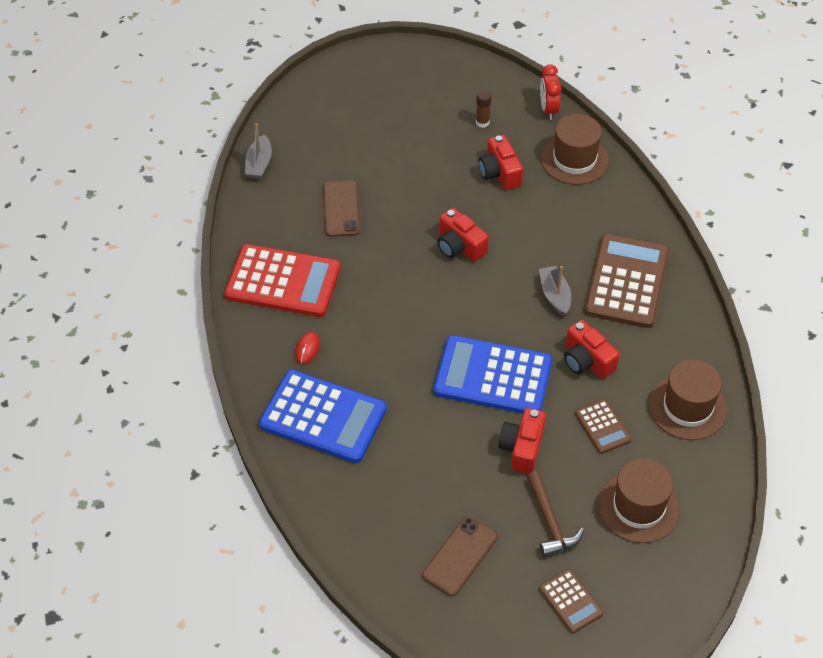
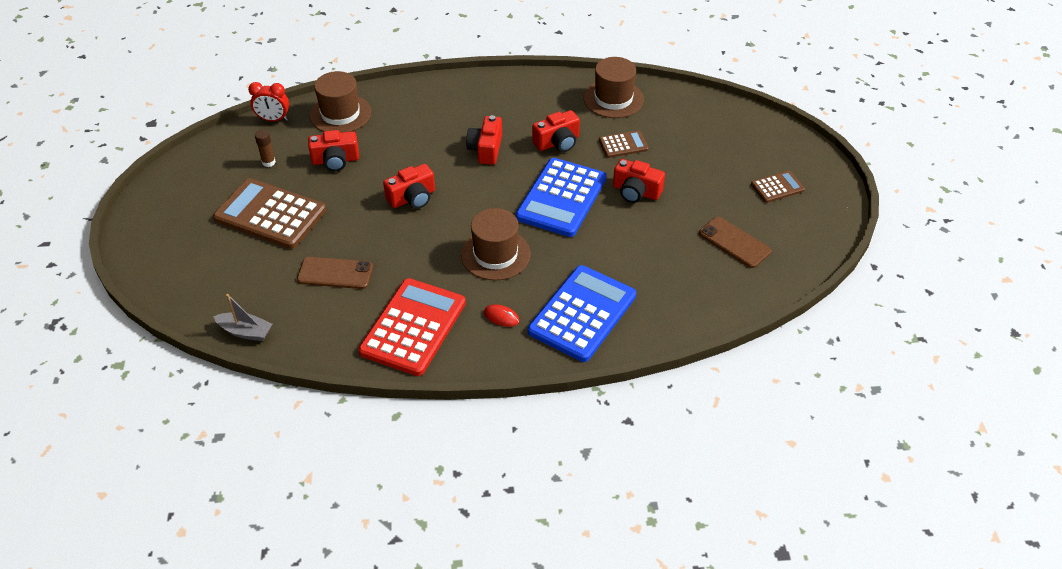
camera: 80 degrees left, 5 degrees down
brown hammer [526,471,584,557] -> none
grey boat [539,266,571,316] -> red camera [466,115,502,165]
brown calculator [585,234,669,328] -> brown calculator moved to [213,178,326,249]
brown hat [598,458,680,543] -> brown hat moved to [461,208,531,281]

